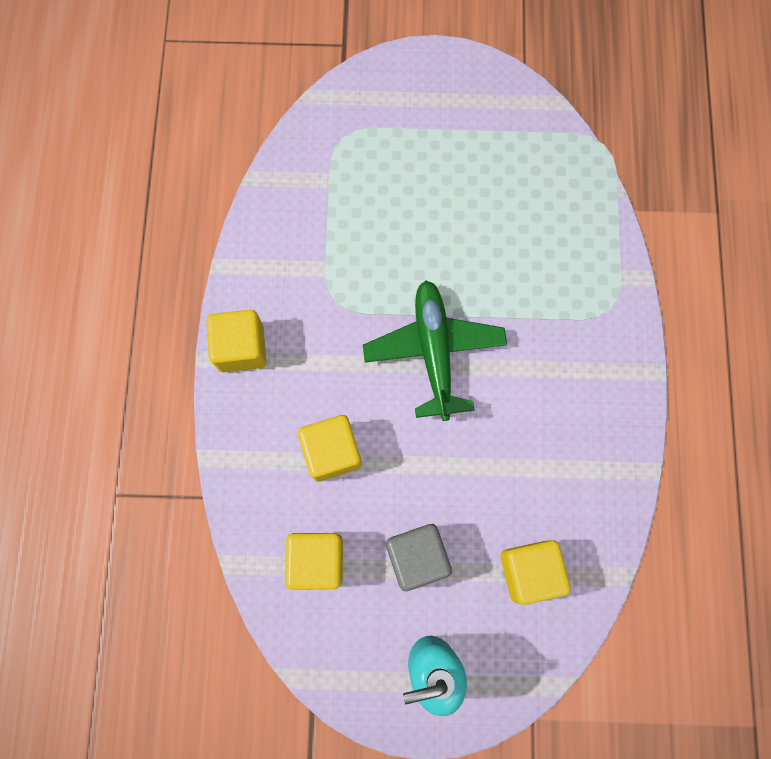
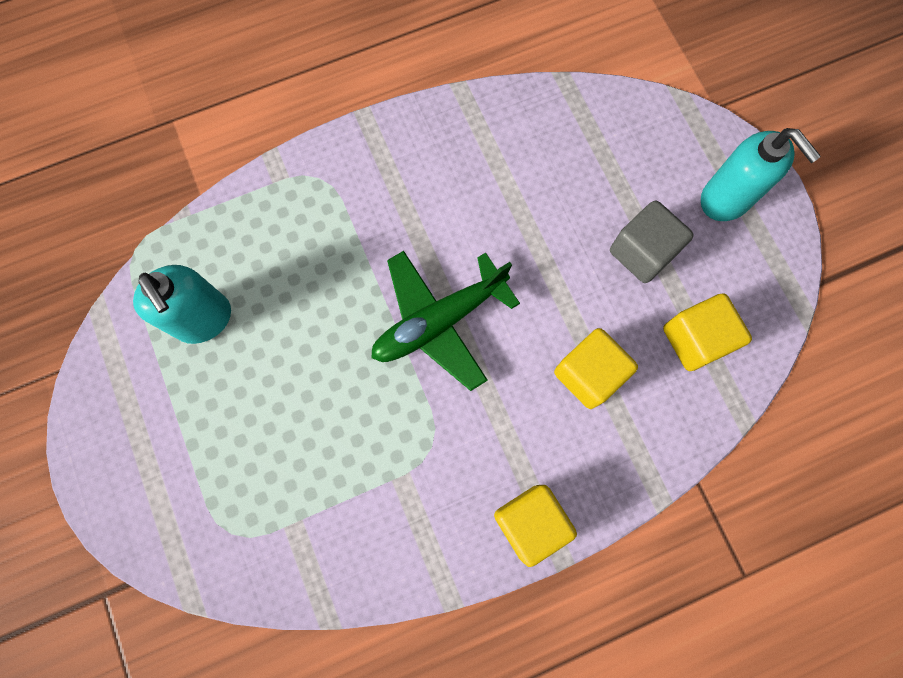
camera: 115 degrees left, 0 degrees up
yellow cube [501,540,571,605] -> none
none -> turquoise soap dispenser [133,265,231,344]

